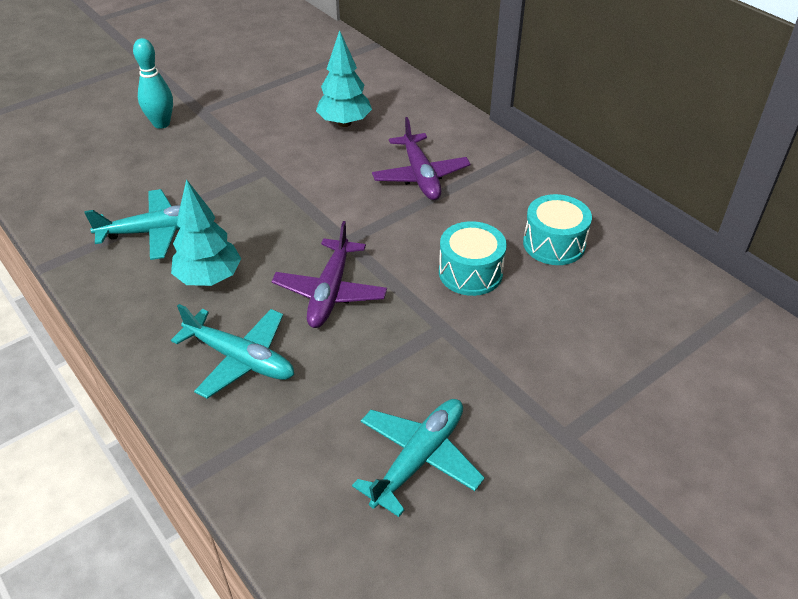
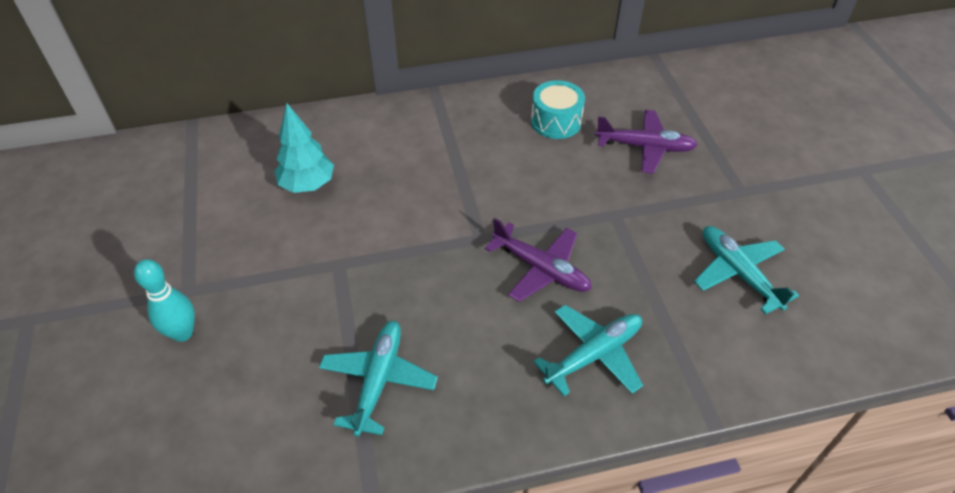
camera: 65 degrees left, 5 degrees up
turquoise tree [171,179,241,286] -> none
purple plane [372,117,471,200] -> purple plane moved to [595,110,698,174]
turquoise drum [439,221,507,296] -> none

